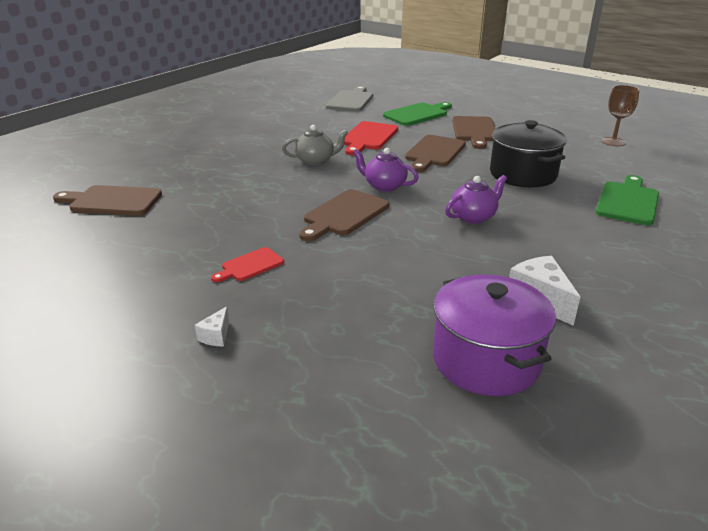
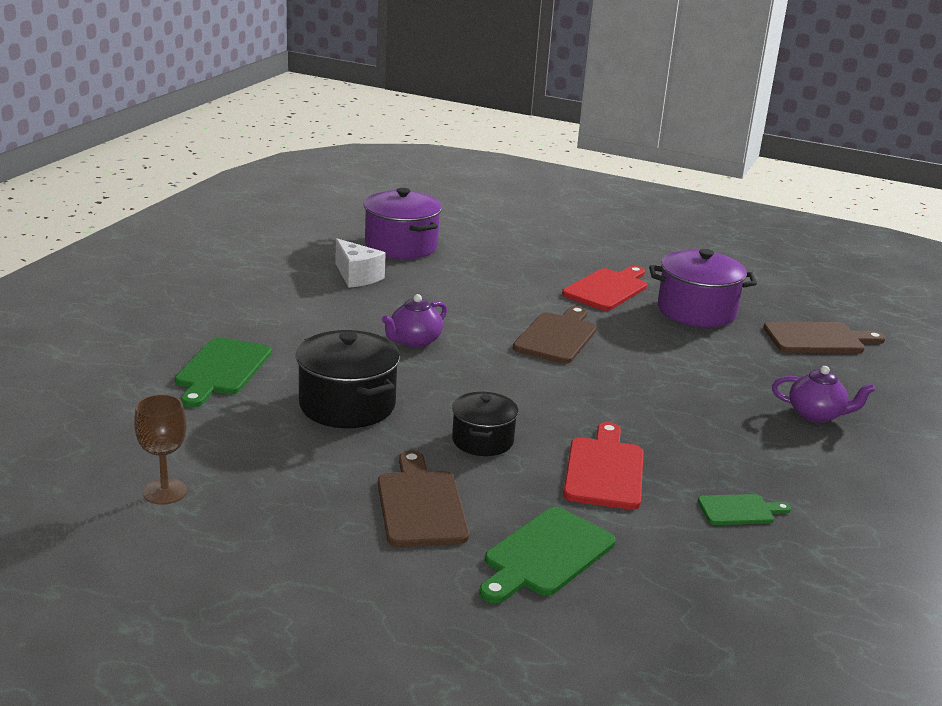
camera: 165 degrees right, 5 degrees down
white cheese [195,306,229,346] -> none
red cutting board [211,247,284,282] -> red cutting board [562,266,647,311], size x1.70
grey teapot [282,125,348,165] -> none
grey cutting board [326,86,373,112] -> none
purple teapot [353,148,419,192] -> purple teapot moved to [772,366,875,423]
brown cutting board [405,135,466,172] -> black pot [452,392,518,456]
none -> purple pot [649,249,757,327]
none -> green cutting board [698,494,791,525]

